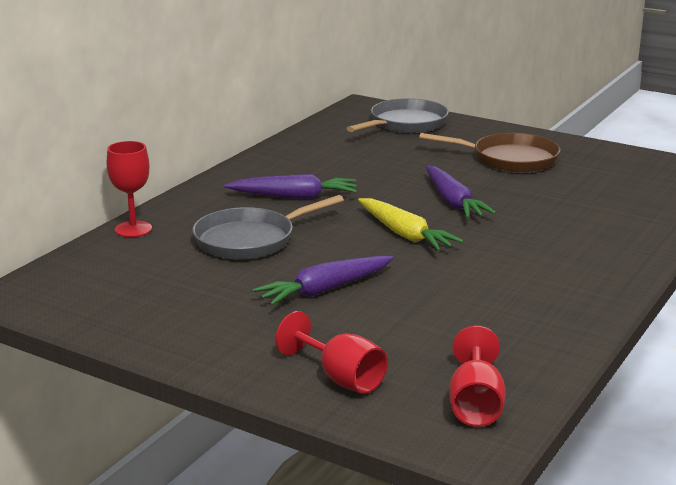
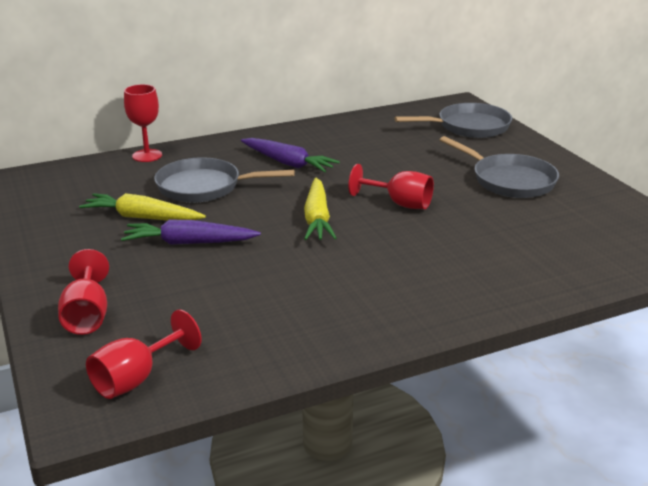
camera: 35 degrees right, 5 degrees up
brown pan [419,133,561,173] -> grey pan [440,136,559,198]
purple carrot [426,166,496,218] -> red goblet [348,164,434,209]
none -> yellow carrot [79,193,206,221]

